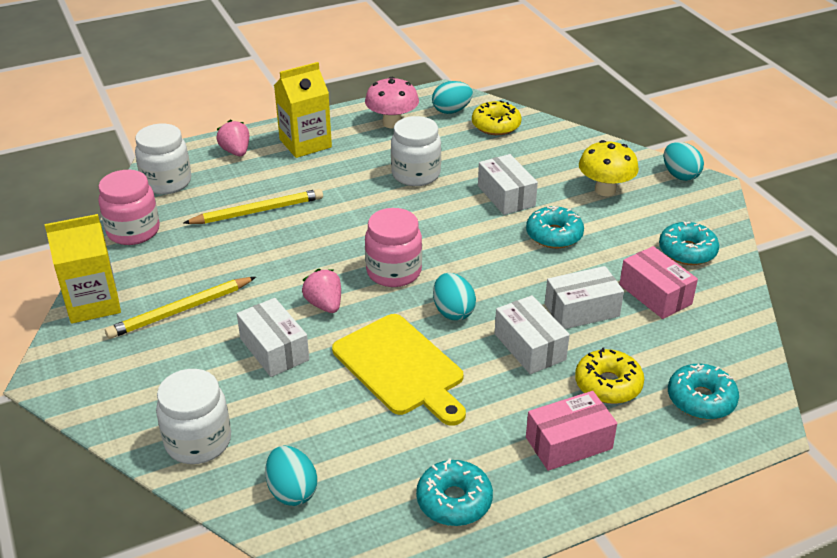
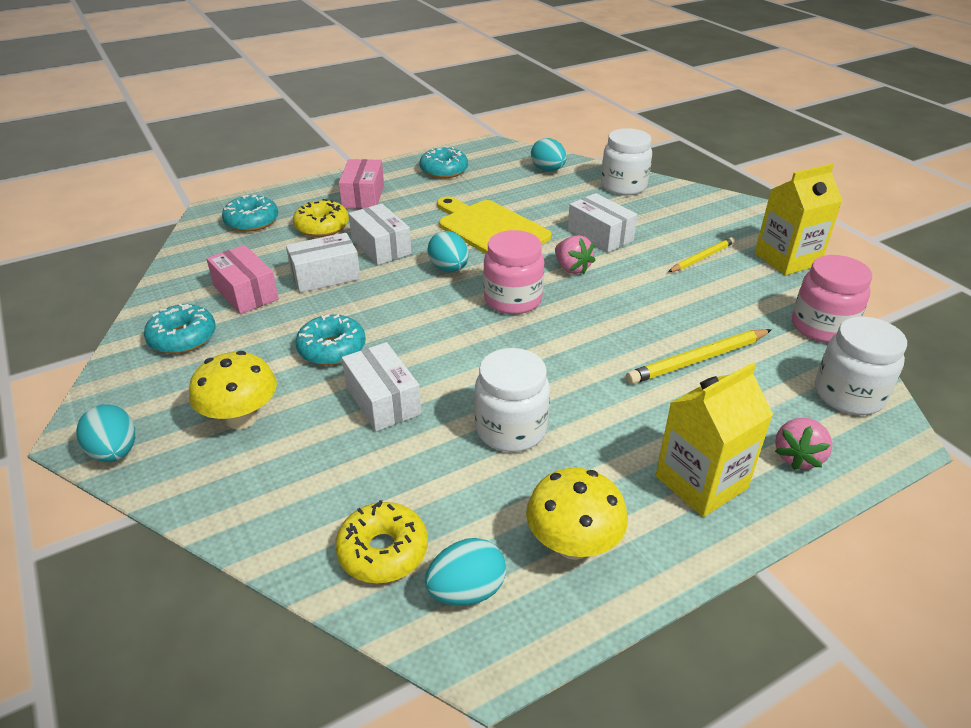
camera: 175 degrees right, 0 degrees up
yellow pencil [105,277,256,339] -> yellow pencil [668,237,735,272], size x0.66
pink strawberry [217,120,249,156] -> pink strawberry turned 60 degrees clockwise [775,418,833,470]
pink mushroom [365,77,419,128] -> yellow mushroom [526,468,628,560]
pink box [526,391,617,471] -> pink box turned 60 degrees counterclockwise [339,159,384,209]

